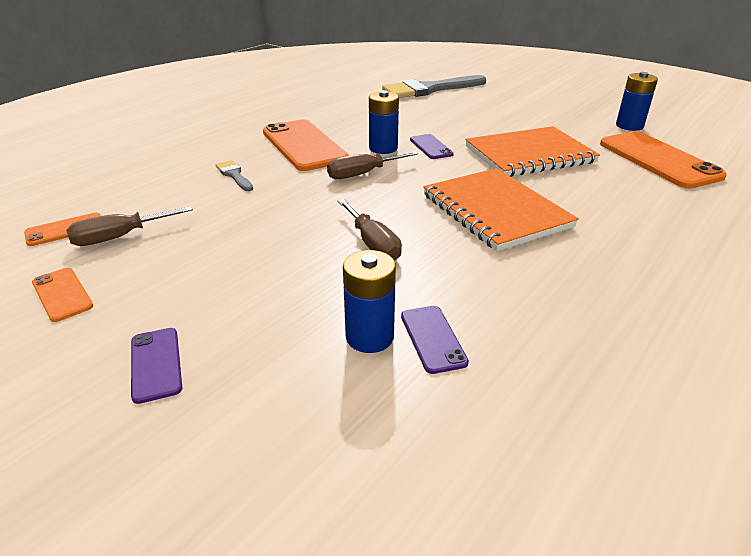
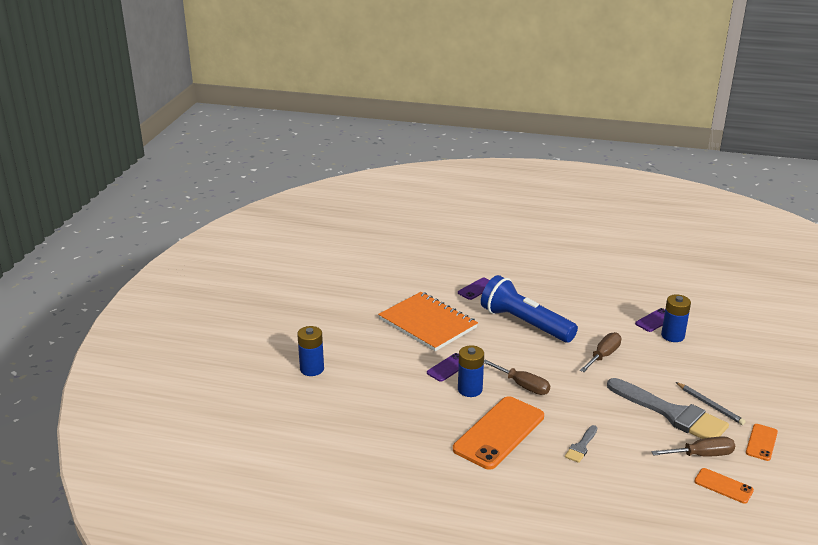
camera: 115 degrees left, 5 degrees down
brown screwdriver [66,206,193,246] -> brown screwdriver turned 45 degrees counterclockwise [651,436,735,457]
purple phone [131,328,182,404] -> purple phone moved to [458,278,490,300]
grey brush [382,75,486,98] -> grey brush moved to [607,378,729,439]
orange notebook [423,168,579,251] -> blue flashlight [481,275,578,343]
orange phone [600,131,727,189] -> none
blue battery [616,72,658,131] -> blue battery moved to [297,326,324,376]
none -> grey pencil [676,382,746,425]

